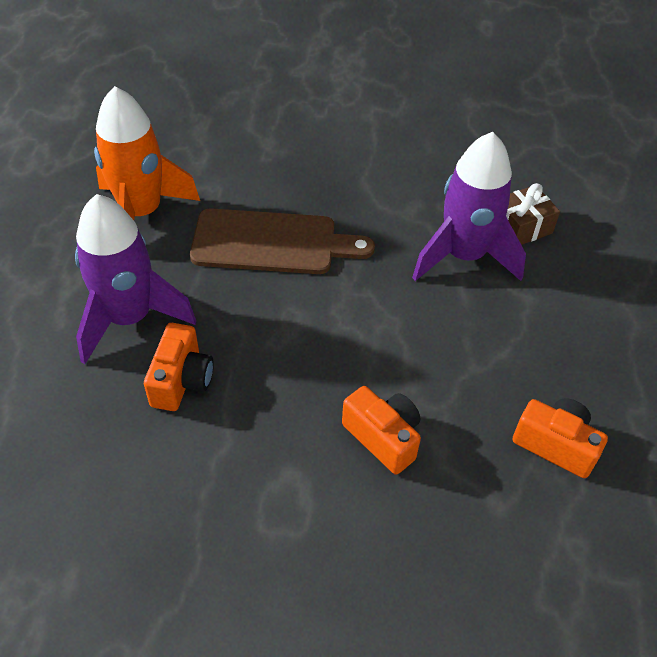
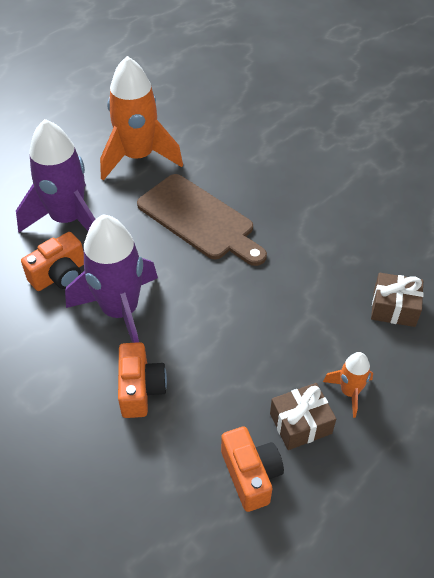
camera: 40 degrees right, 0 degrees up
purple rocket [412,132,526,281] -> purple rocket moved to [65,214,158,343]
none -> brown gift [270,383,336,450]
none -> orange rocket [323,352,373,418]

